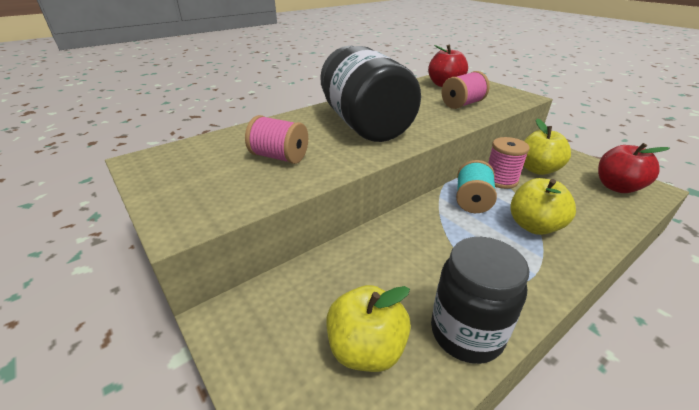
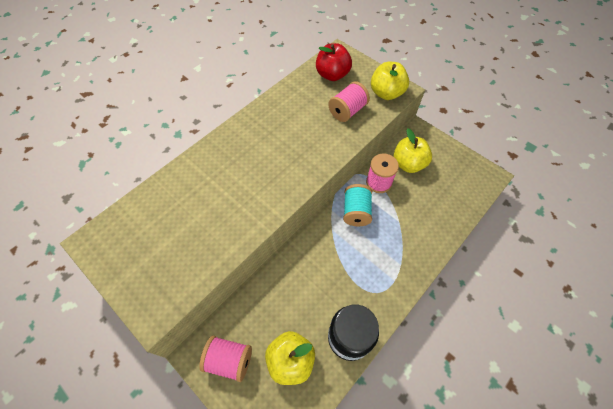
camera: 10 degrees left, 25 degrees up
pink spool [245,115,308,164] -> pink spool moved to [199,336,252,382]
black jar [320,46,421,142] -> none
yellow apple [510,178,576,235] -> yellow apple moved to [371,62,409,100]
red apple [598,143,670,193] -> none

